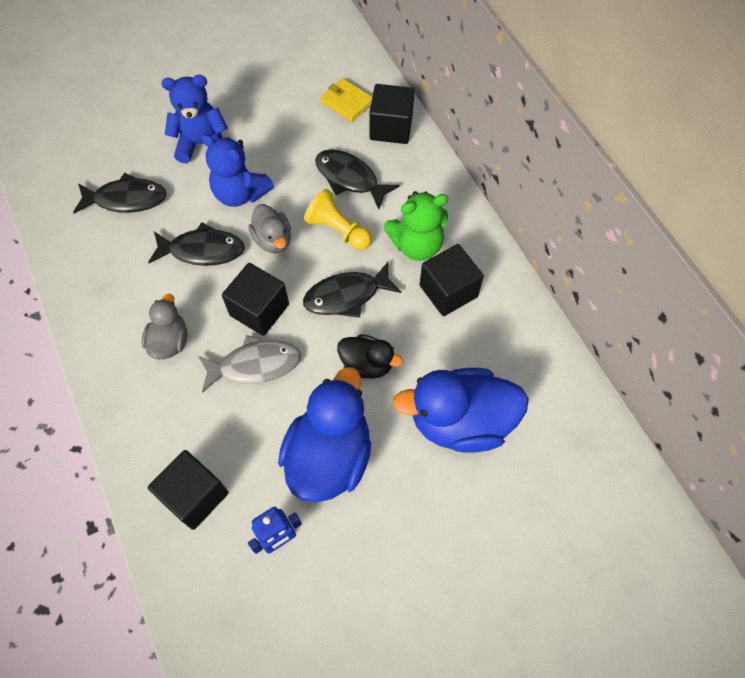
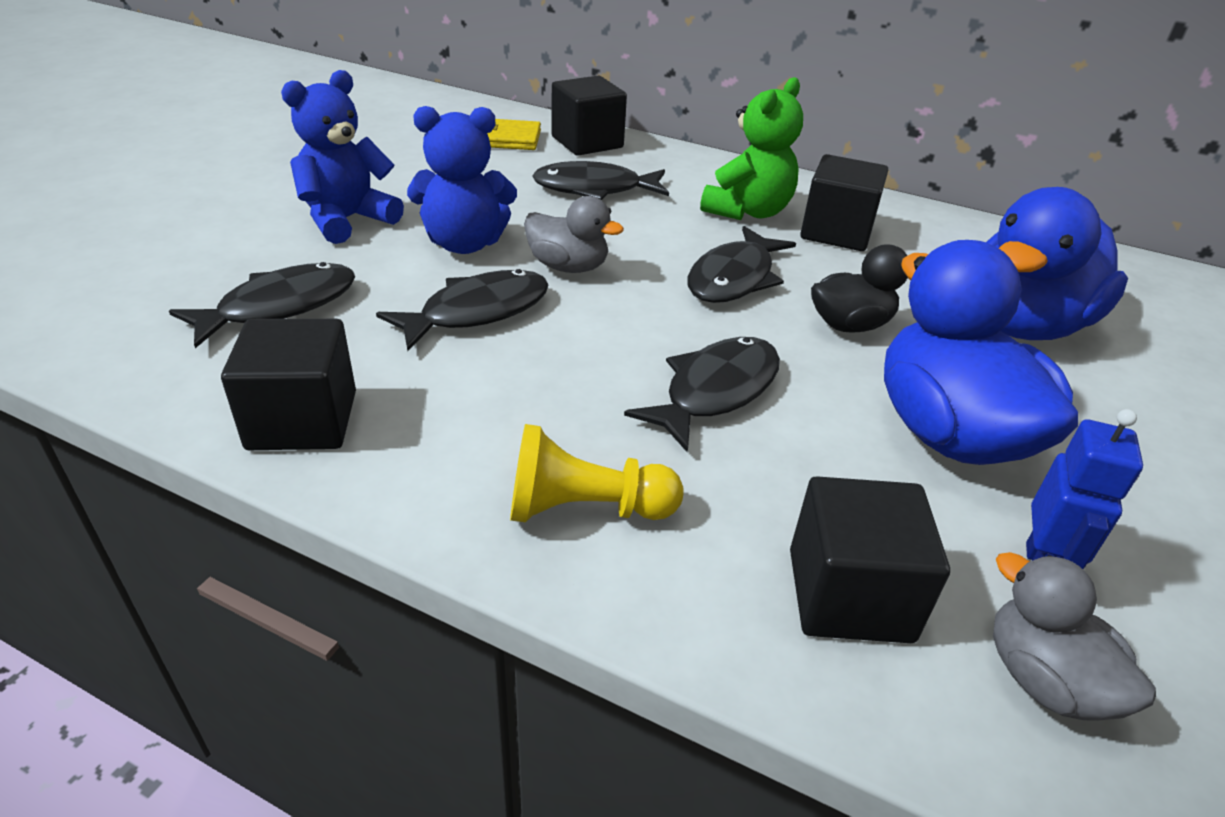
camera: 40 degrees left, 25 degrees down
grey duck [142,294,187,359] -> grey duck moved to [993,552,1156,721]
grey fish [198,335,301,393] -> black fish [624,337,780,453]
black cube [222,263,289,336] -> black cube moved to [221,319,356,450]
yellow pawn [304,189,372,250] -> yellow pawn moved to [510,424,684,523]

